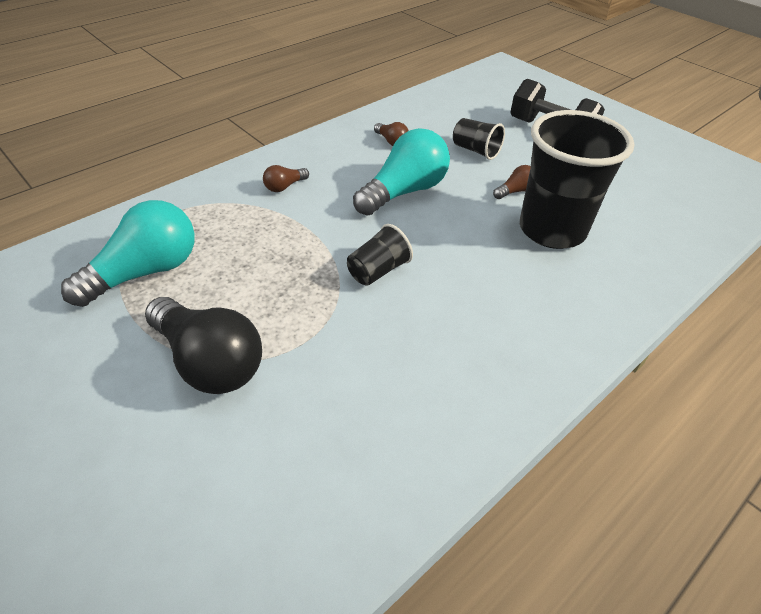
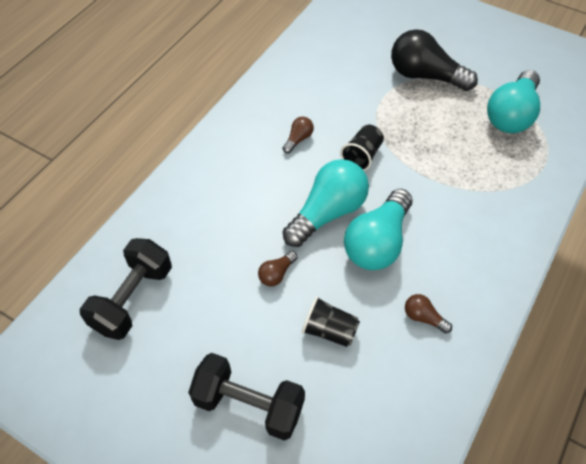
camera: 165 degrees right, 10 degrees up
brown light bulb [263,165,309,192] -> brown light bulb moved to [283,117,314,154]
black cup [520,110,634,249] -> none
none -> black dumbbell [80,238,172,340]
none -> turquoise light bulb [282,159,369,247]

